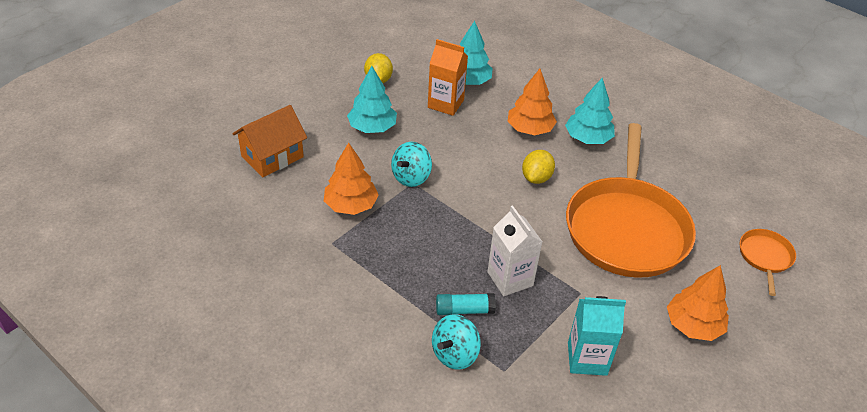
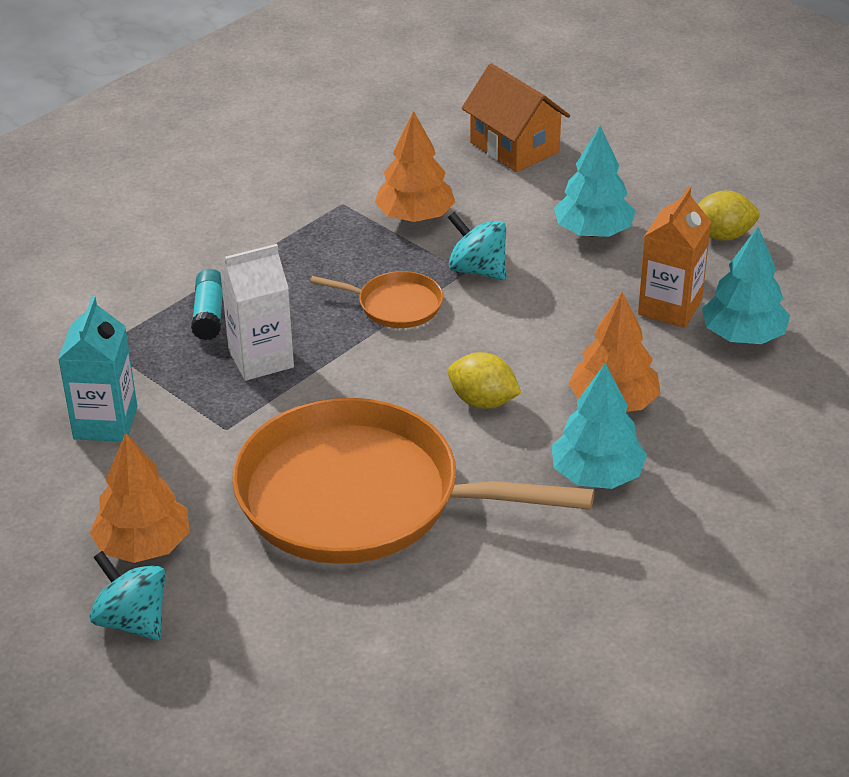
camera: 95 degrees right, 5 degrees down
turquoise spinning top [432,314,481,370] -> turquoise spinning top moved to [90,551,166,640]
orange pan [740,229,796,296] -> orange pan moved to [310,271,443,328]

